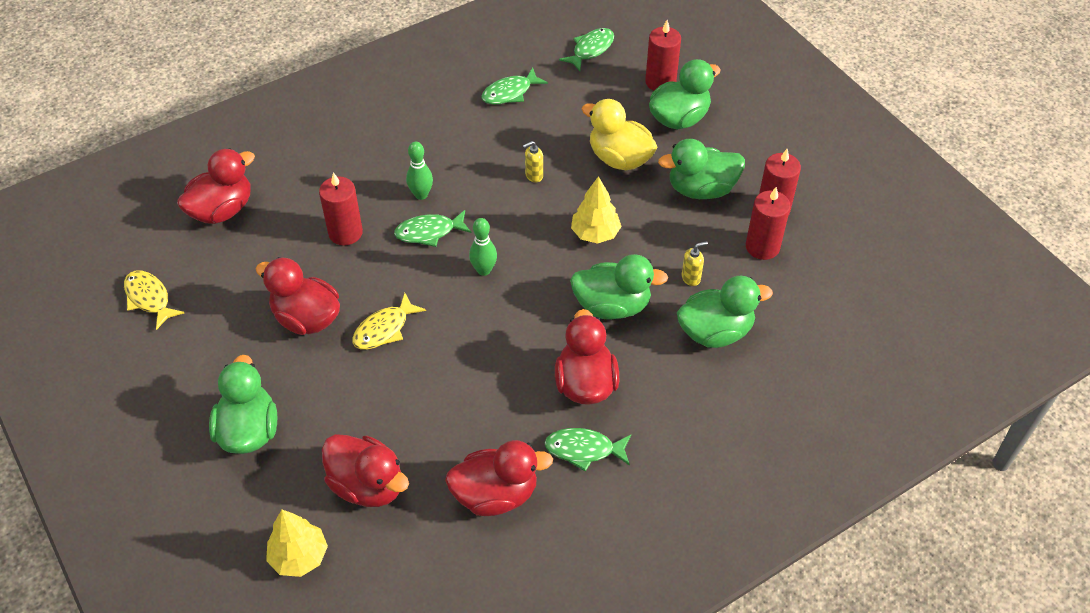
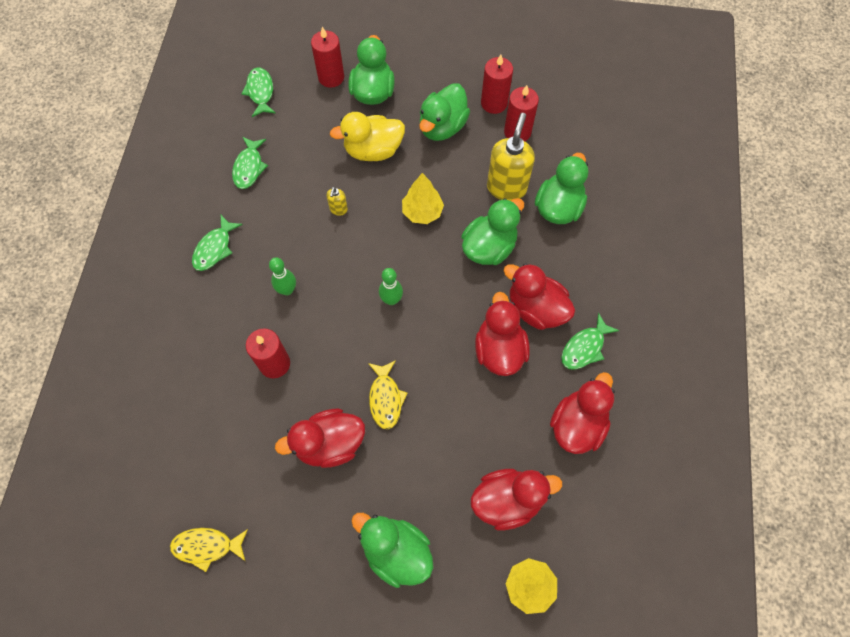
camera: 50 degrees left, 15 degrees up
red duck [177,149,255,224] -> red duck moved to [475,292,530,376]
green fish [394,210,471,247] -> green fish moved to [192,215,243,271]
yellow soap dispenser [682,241,708,286] -> yellow soap dispenser [487,113,535,201], size x2.22

